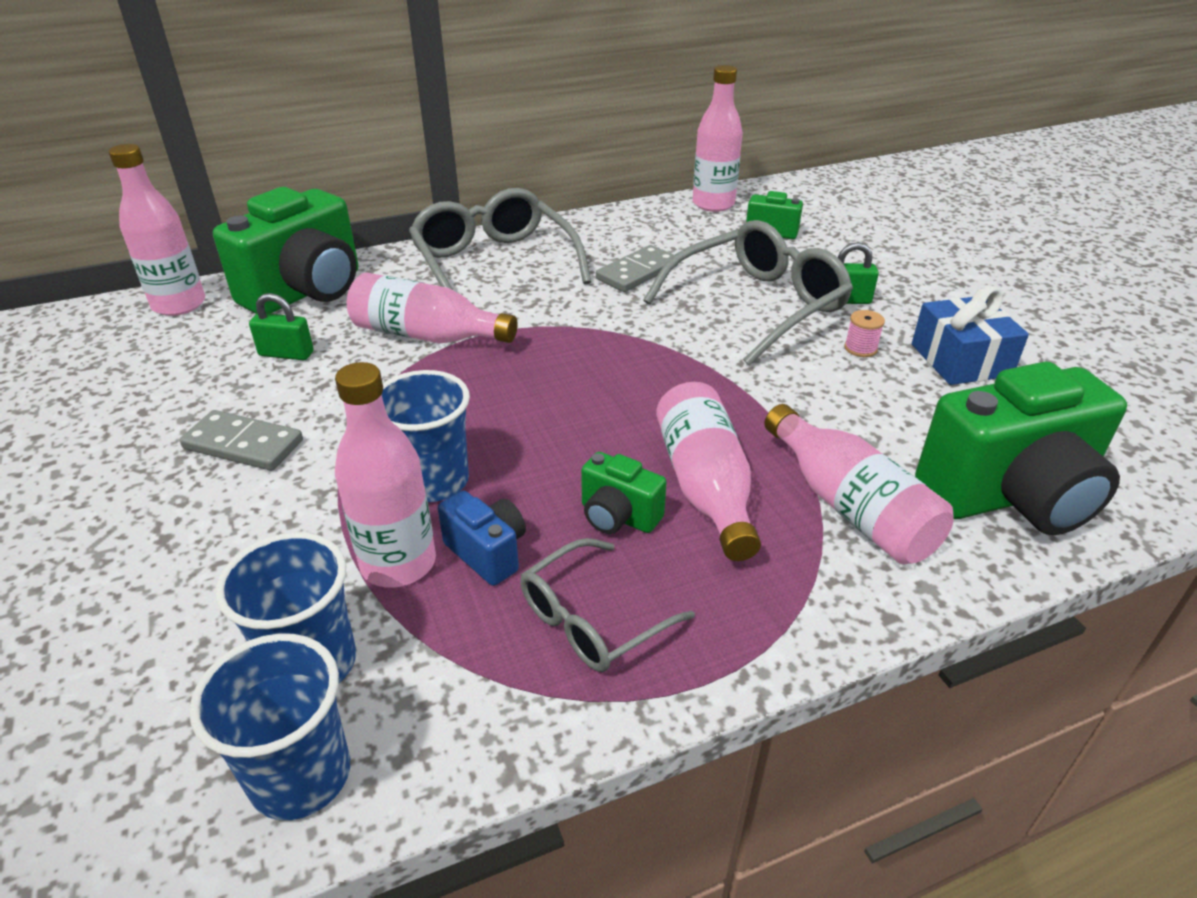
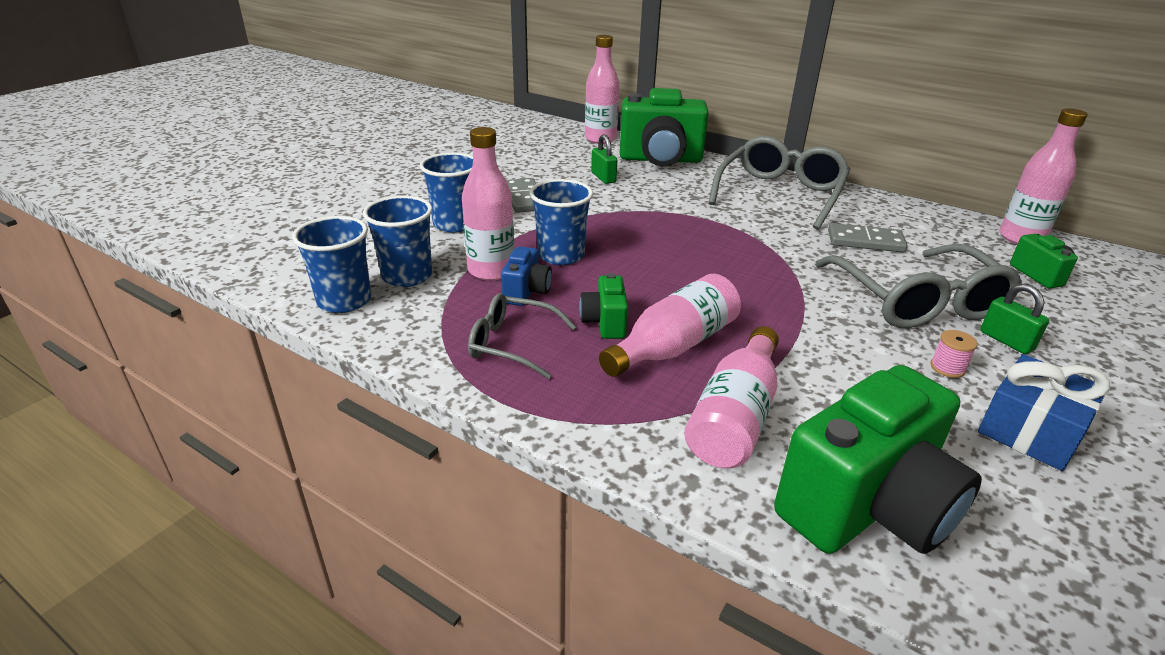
camera: 55 degrees right, 5 degrees down
pink bottle [347,273,518,343] -> none
grey glasses [643,220,853,366] -> grey glasses turned 60 degrees clockwise [815,244,1022,328]
green camera [915,361,1127,535] -> green camera turned 75 degrees counterclockwise [774,365,982,554]
none -> blue cup [420,153,473,232]

